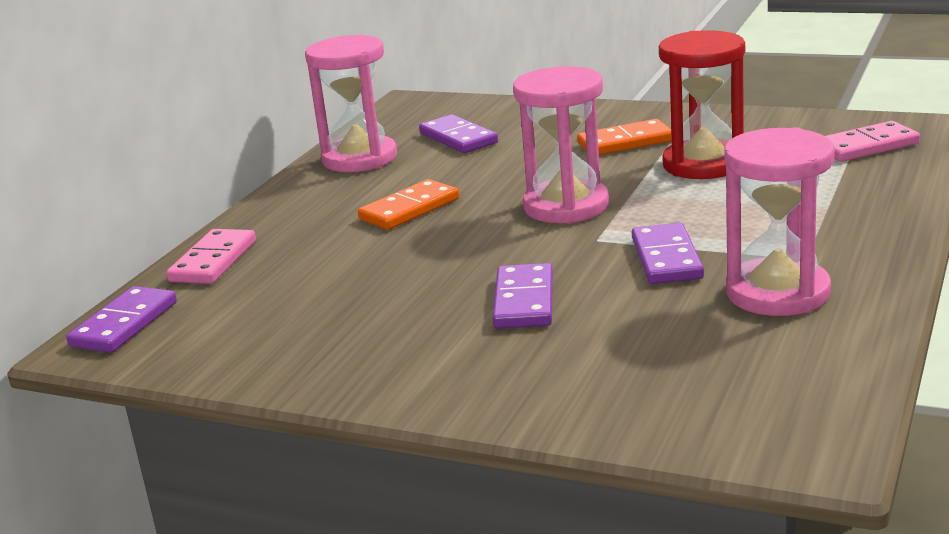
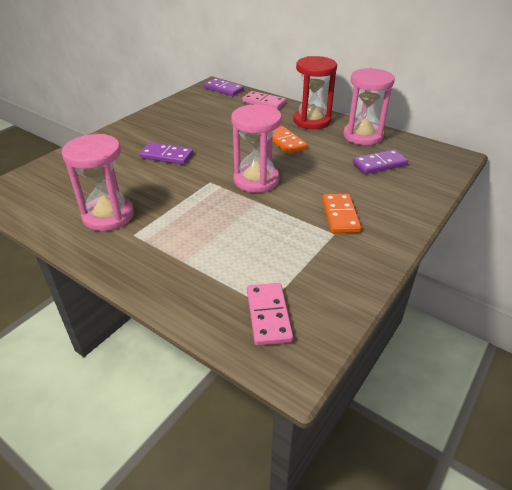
camera: 100 degrees right, 15 degrees up
purple domino [632,223,704,284] -> none
red hourglass [659,30,745,179] -> red hourglass moved to [293,56,337,129]

